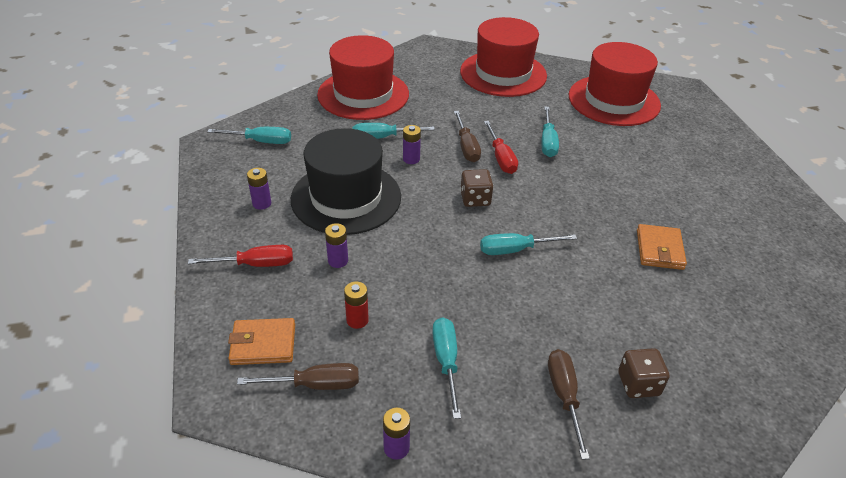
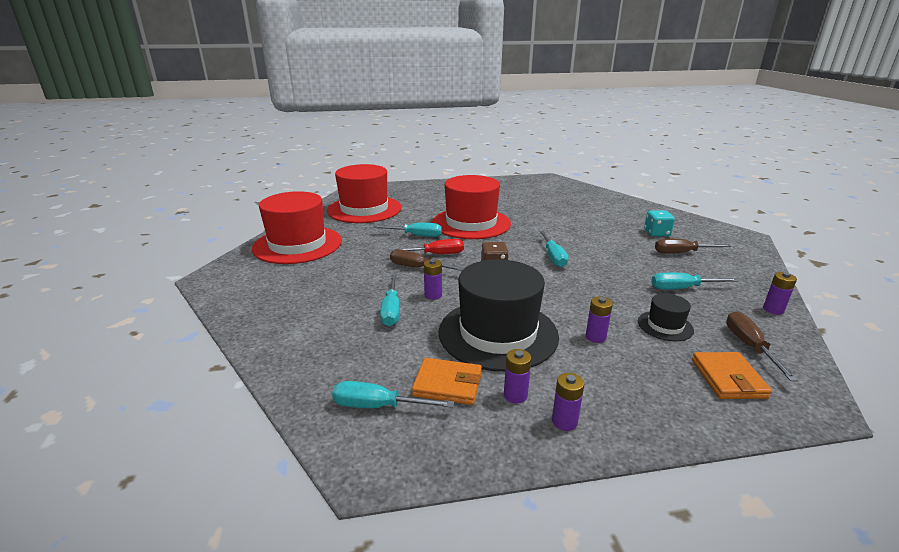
camera: 85 degrees left, 15 degrees down
red screwdriver [188,245,293,267] -> none
turquoise screwdriver [207,127,291,144] -> turquoise screwdriver turned 90 degrees counterclockwise [332,381,454,408]
red hat [317,35,409,120] -> red hat moved to [432,175,511,239]
red battery [344,282,369,329] -> black hat [638,293,694,341]
brown screwdriver [454,111,481,162] -> brown screwdriver turned 150 degrees counterclockwise [390,249,464,271]
brown dice [618,348,670,398] -> turquoise dice [644,210,675,237]
orange wallet [637,224,687,270] -> orange wallet moved to [412,358,482,405]
none -> purple battery [552,373,584,431]

